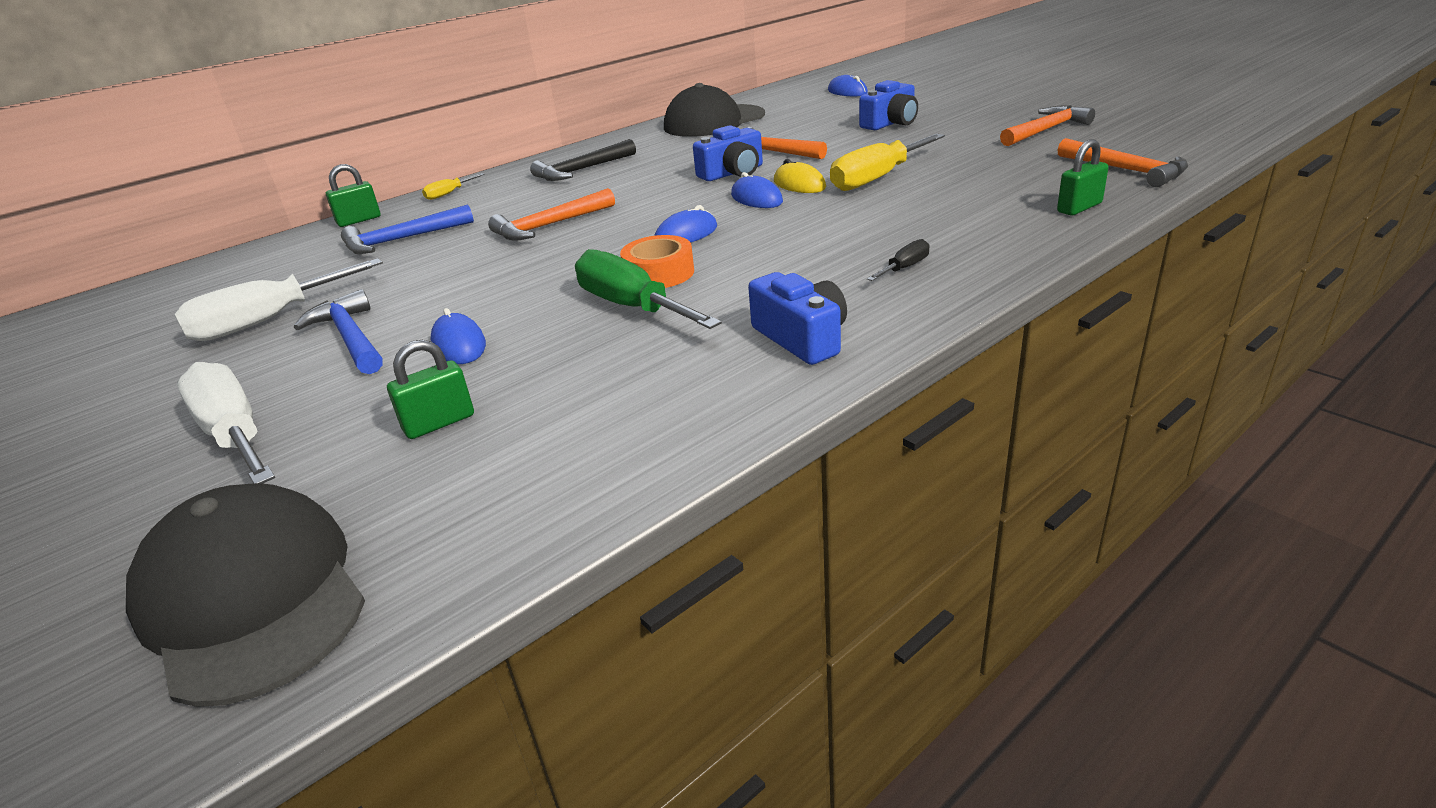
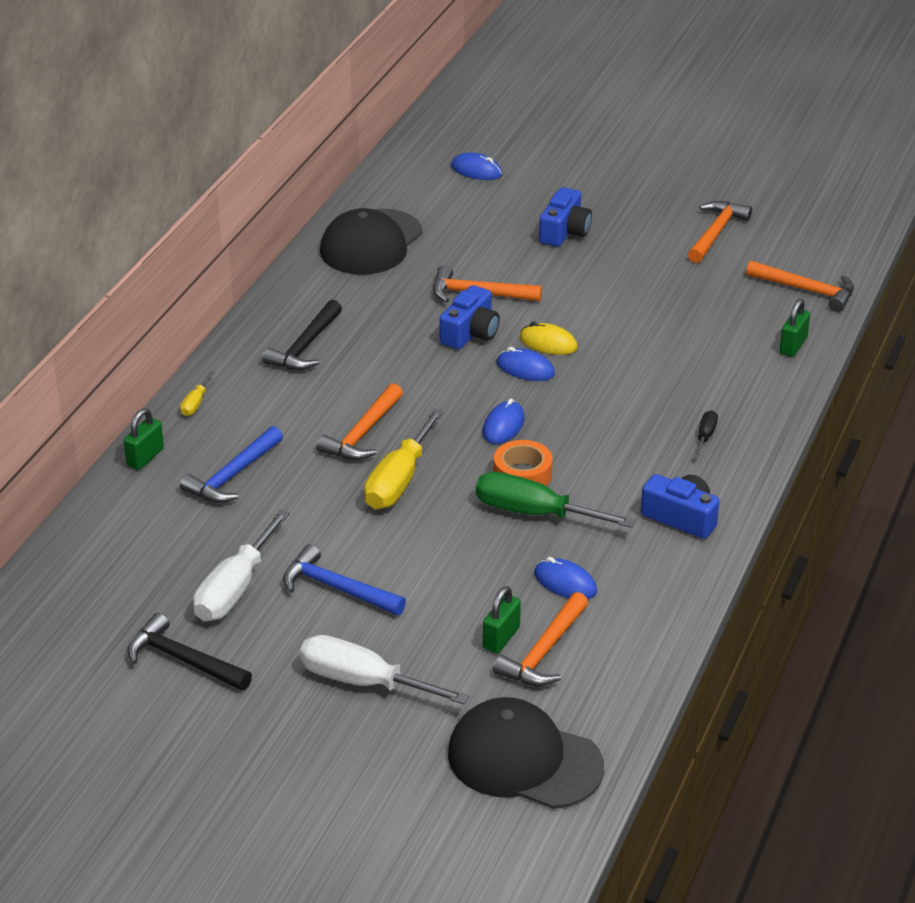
camera: 30 degrees left, 5 degrees up
blue mouse [431,308,486,364] -> blue mouse moved to [534,557,597,599]
yellow screwdriver [830,134,945,191] -> yellow screwdriver moved to [364,408,444,509]
none -> black hammer [127,613,252,691]
none -> orange hammer [493,592,588,686]

